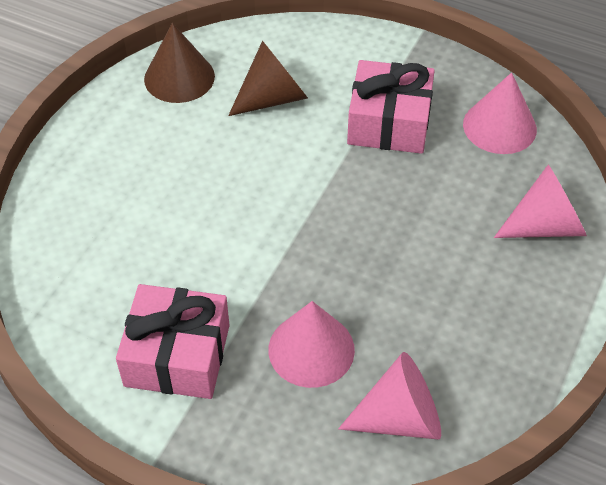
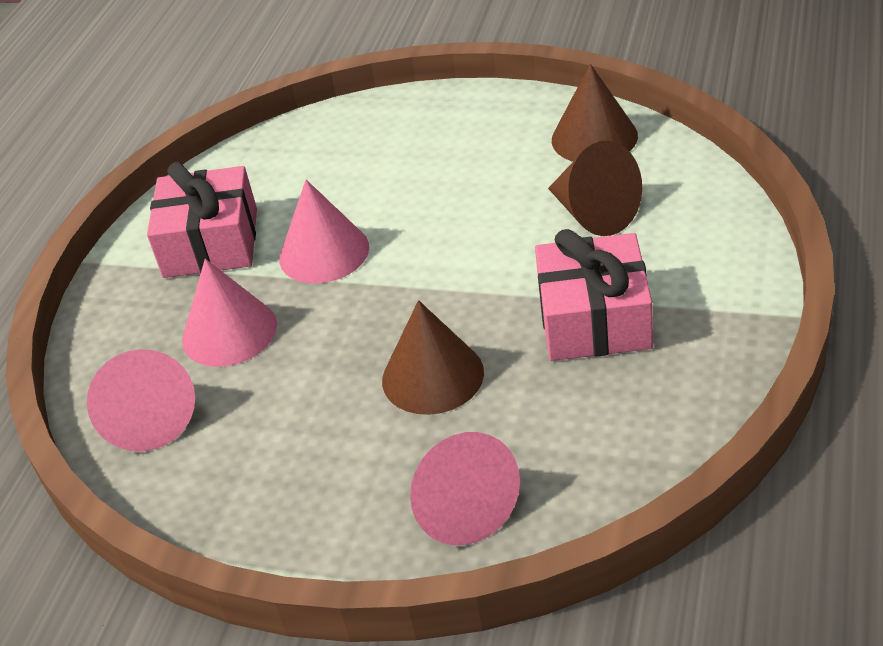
camera: 85 degrees right, 10 degrees down
pink cone [463,72,537,154] -> pink cone moved to [279,180,369,283]
none -> brown cone [382,300,484,415]

